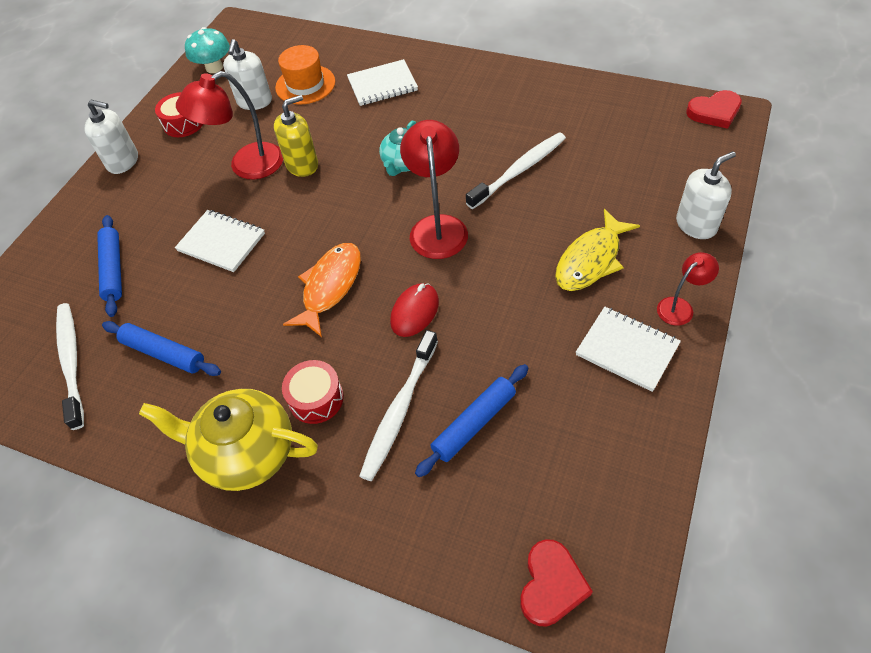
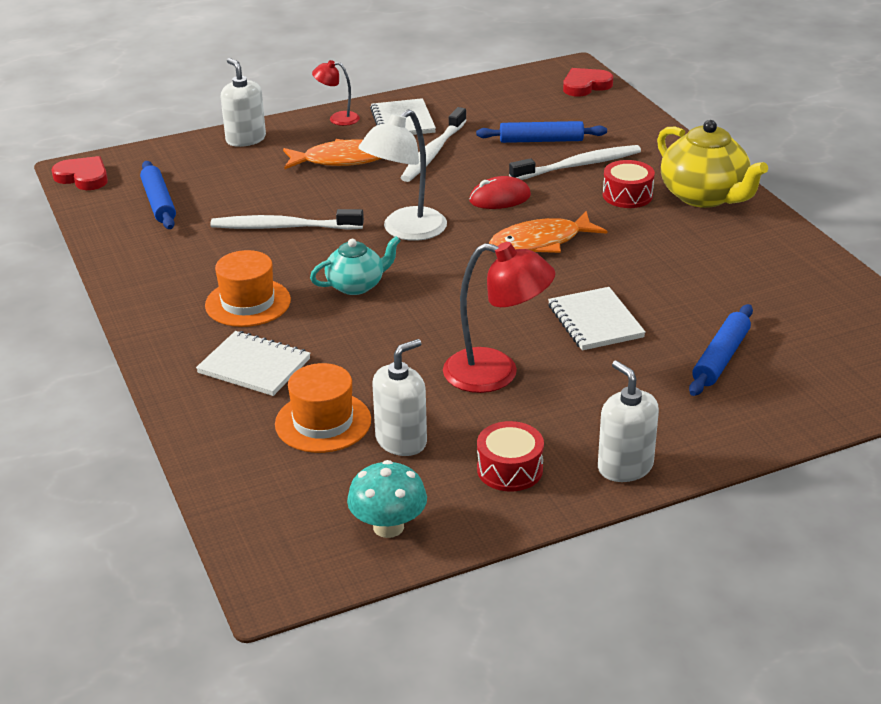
camera: 140 degrees left, 20 degrees down
white toothbrush [56,303,84,430] -> white toothbrush moved to [400,107,467,182]
blue rolling pin [102,321,221,376] -> blue rolling pin moved to [140,161,176,229]
yellow soap dispenser [274,95,318,177] -> none
red lamp [400,120,468,259] -> white lamp [358,110,447,241]
yellow fish [555,209,640,291] -> orange fish [283,139,383,169]
white soap dispenser [676,151,736,239] -> white soap dispenser turned 45 degrees clockwise [221,58,266,147]
none -> orange hat [205,250,291,327]

